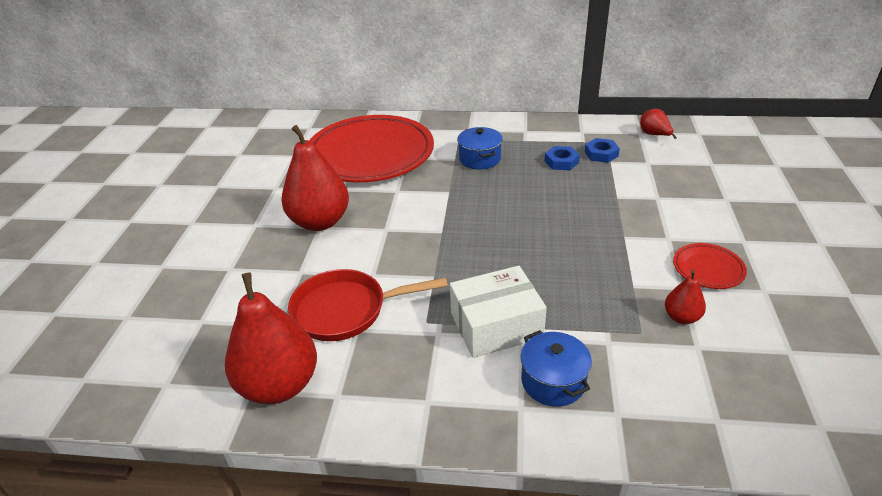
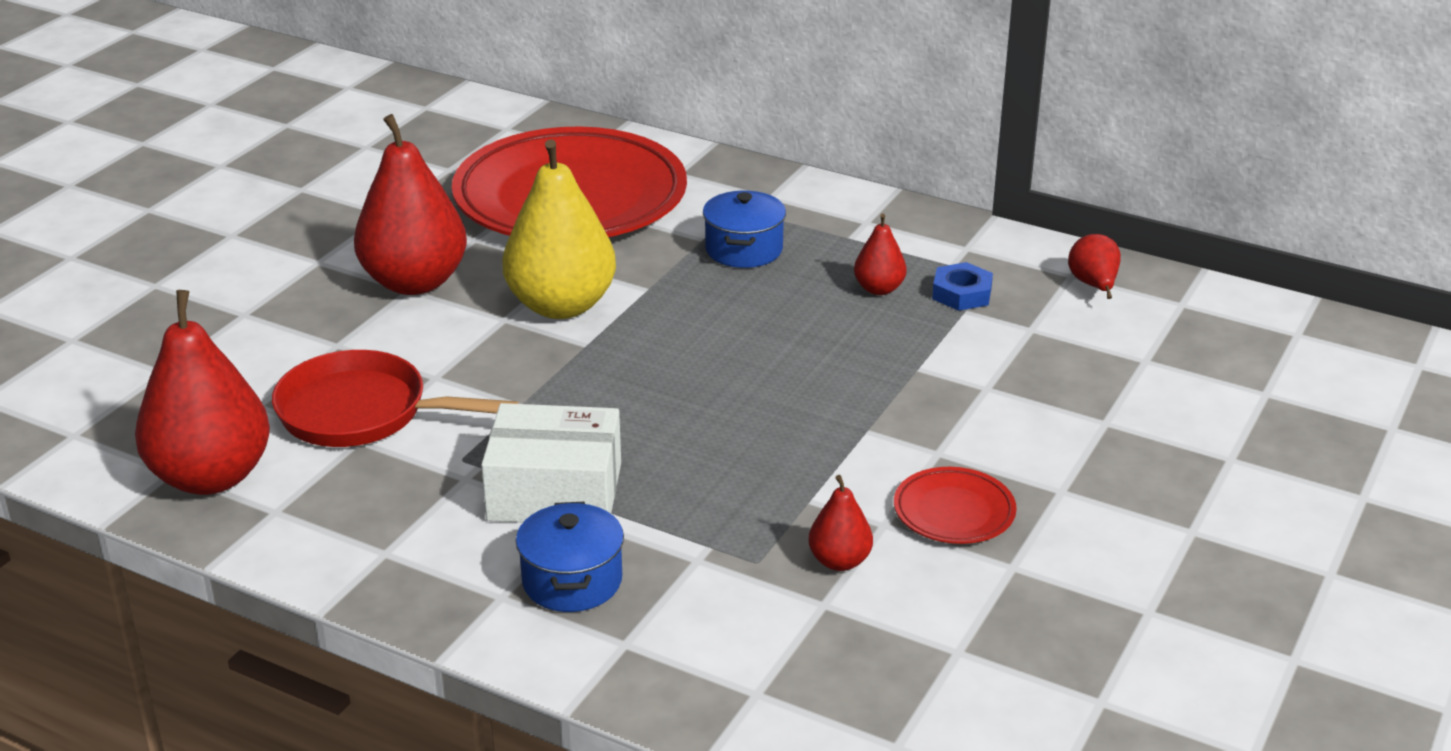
camera: 20 degrees right, 5 degrees down
blue nut [545,146,580,170] -> red pear [854,214,907,295]
none -> yellow pear [502,139,616,319]

